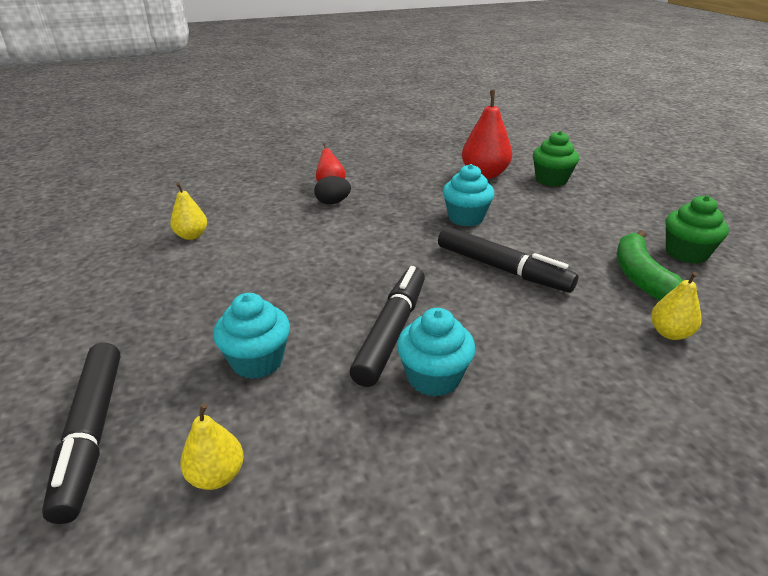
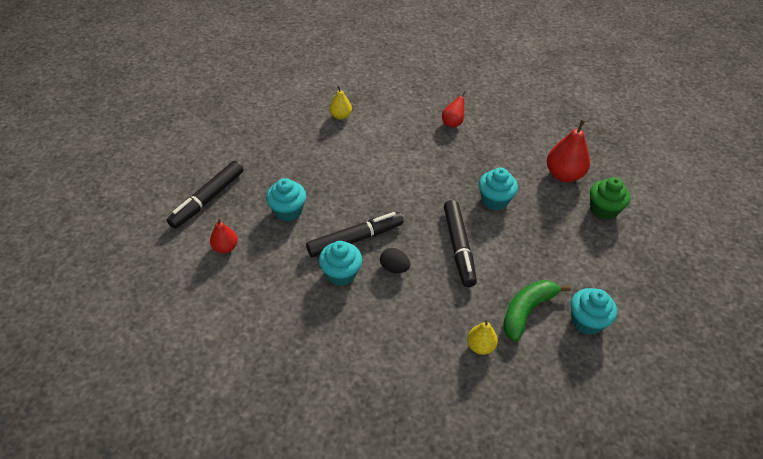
camera: 45 degrees right, 15 degrees up
yellow pear [180,404,244,490] -> red pear [210,218,238,253]
black egg [314,176,351,204] -> black egg moved to [380,248,410,273]
green cupcake [666,195,729,264] -> turquoise cupcake [571,288,617,335]

